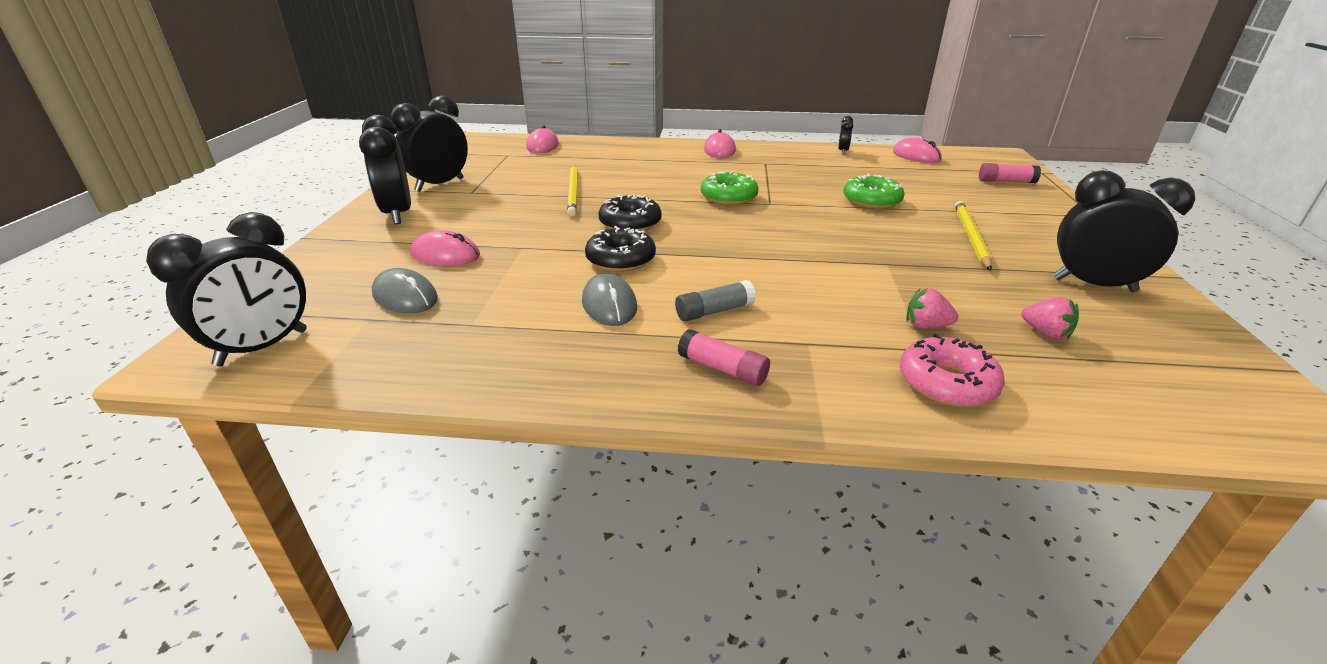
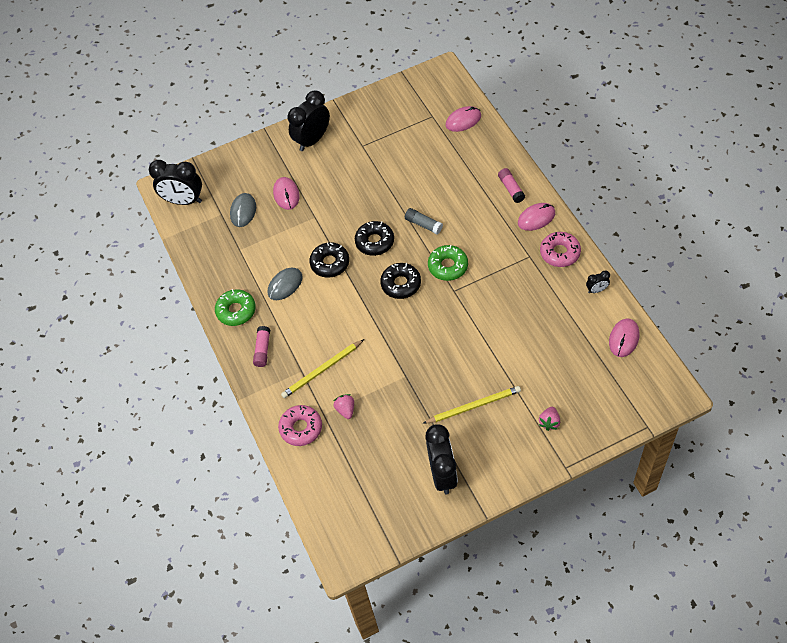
camera: 65 degrees right, 25 degrees up
black clock [390,95,468,192] -> none
yellow pencil [567,165,578,216] -> yellow pencil moved to [281,339,364,398]
grey glue stick [675,280,756,322] -> grey glue stick moved to [405,208,443,234]
green donut [843,174,904,209] -> green donut moved to [215,289,256,326]
pink glue stick [979,163,1041,183] -> pink glue stick moved to [498,168,525,203]
pink strawberry [1022,297,1079,339] -> pink strawberry moved to [539,407,560,431]
none -> black donut [380,263,421,299]
none -> pink donut [540,232,581,267]

